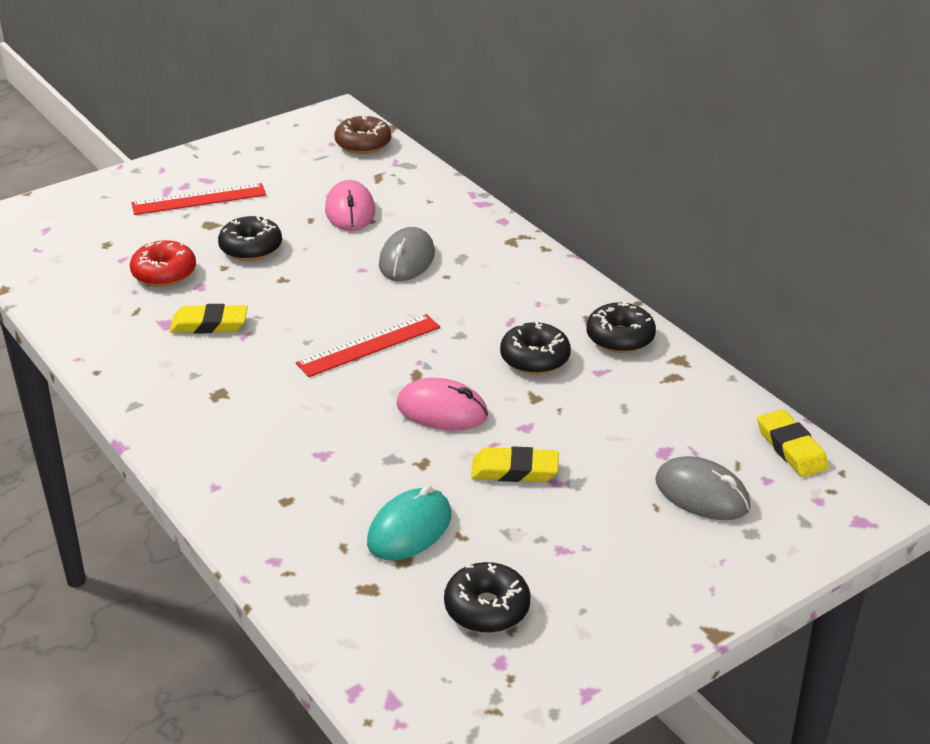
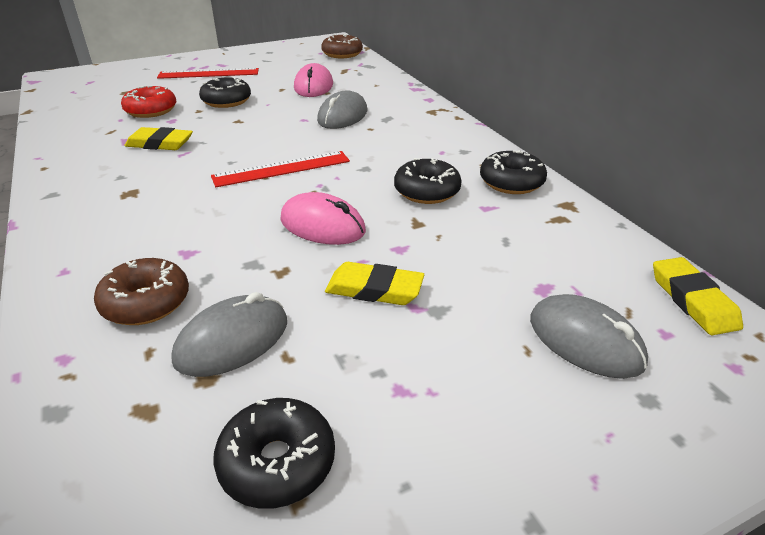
camera: 10 degrees right, 0 degrees up
turquoise mouse [367,485,451,561] -> grey mouse [172,292,287,377]
none -> brown donut [94,258,189,325]

